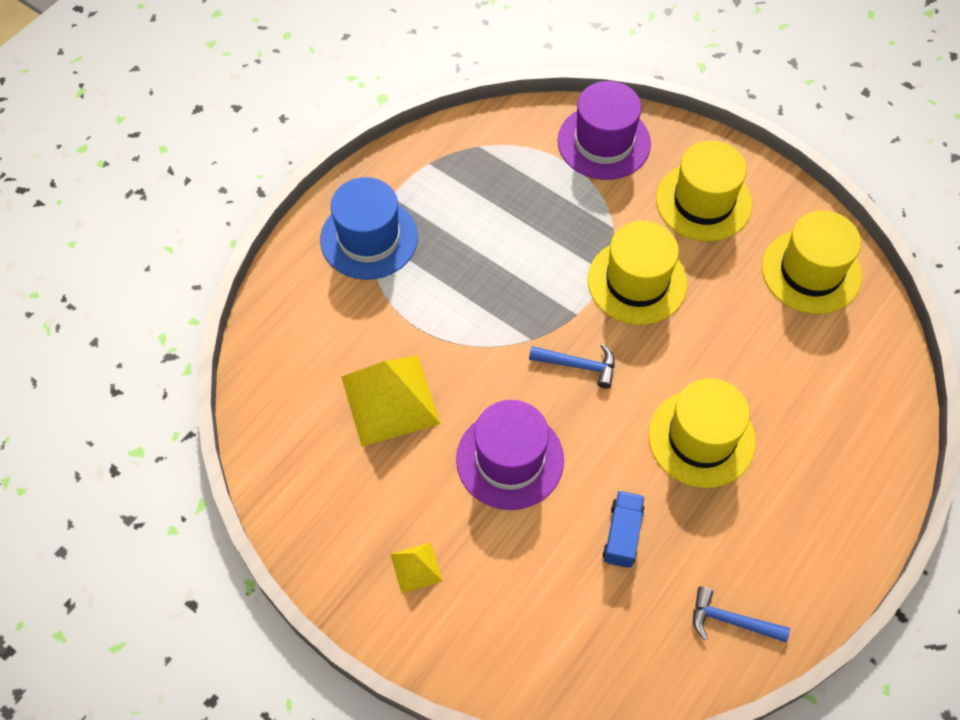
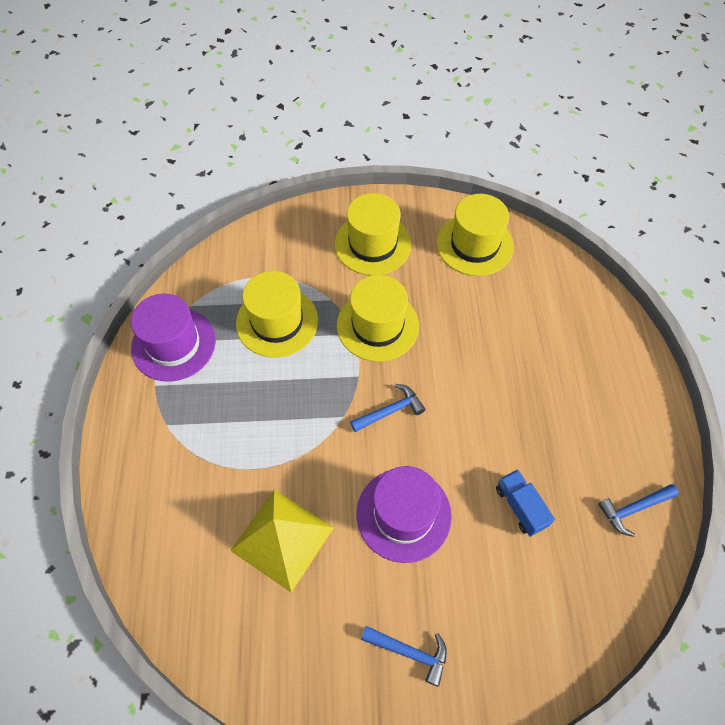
camera: 40 degrees left, 0 degrees up
blue hat [320,177,418,280] -> none
yellow pyramid [390,542,443,594] -> blue hammer [361,626,447,687]
purple hat [558,81,651,180] -> purple hat moved to [131,294,216,382]
yellow hat [648,378,756,488] -> yellow hat moved to [236,271,318,358]

